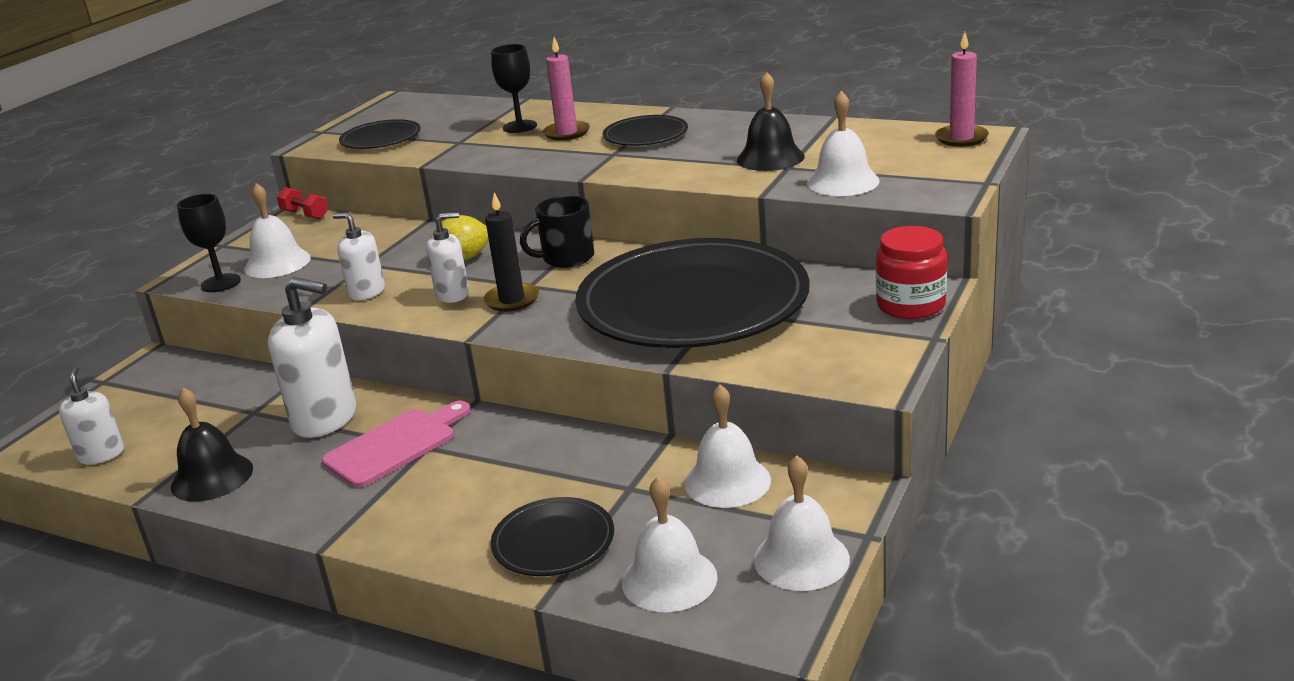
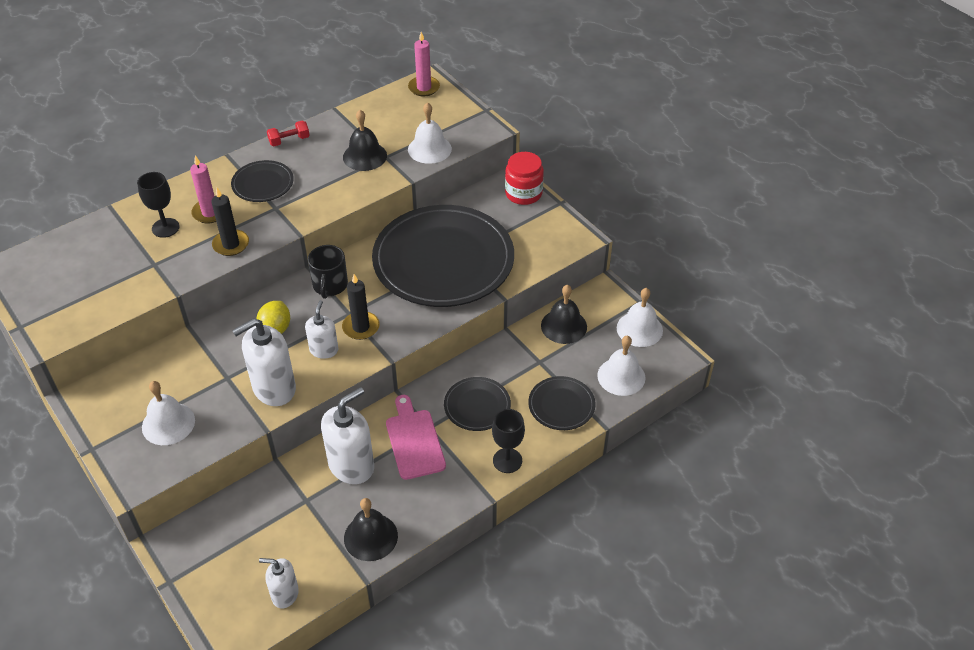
camera: 65 degrees left, 20 degrees up
black goblet [177,194,241,292] -> black goblet moved to [492,409,525,473]
red dumbbell [277,187,328,219] -> red dumbbell moved to [267,120,310,146]
white soap dispenser [333,213,385,300] -> white soap dispenser [232,318,296,406], size x1.71
black plate [339,119,421,149] -> black plate moved to [444,377,511,431]
white bell [684,385,771,508] -> black bell [541,285,587,344]
none -> black candle [211,188,249,256]

